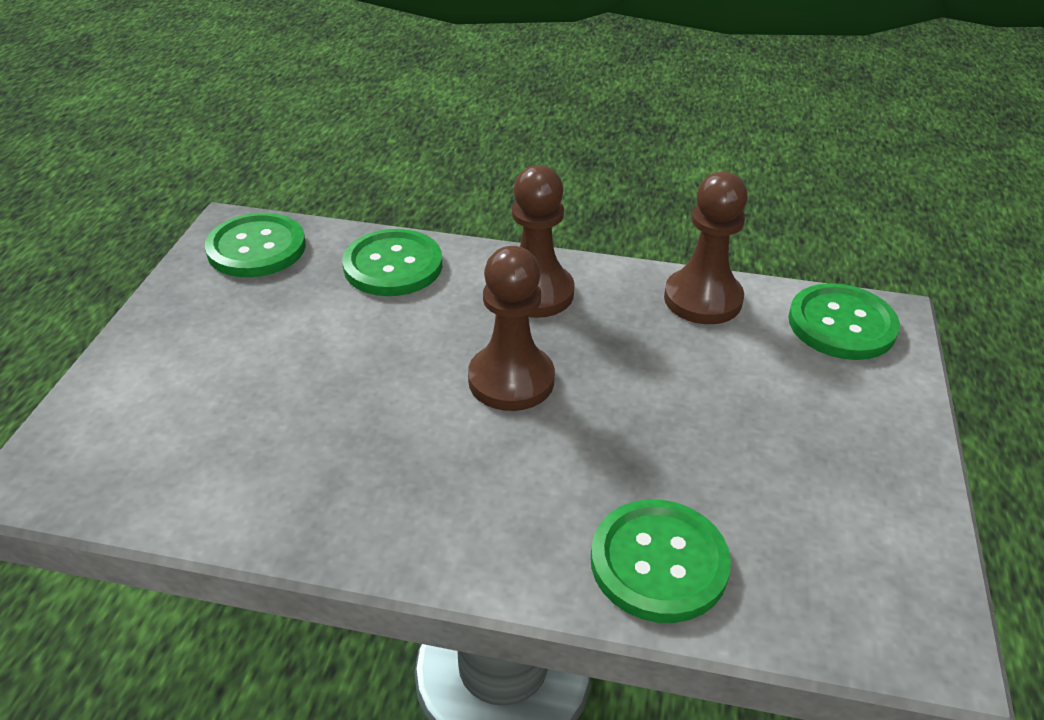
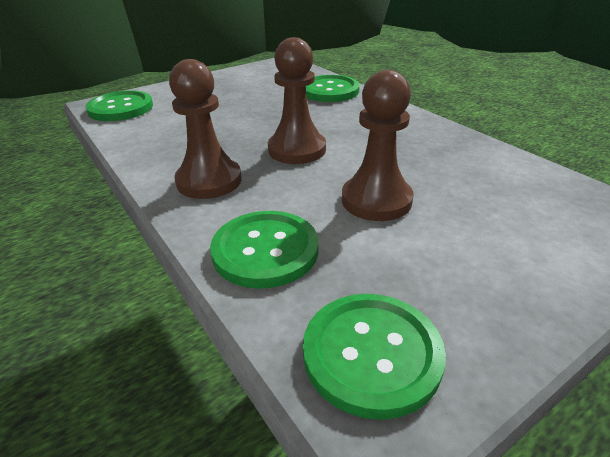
camera: 135 degrees left, 5 degrees down
brown pawn [664,172,748,324] -> brown pawn moved to [342,70,414,221]

